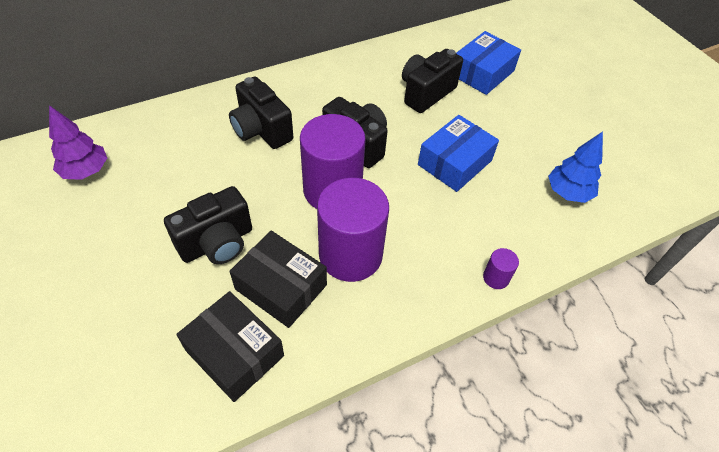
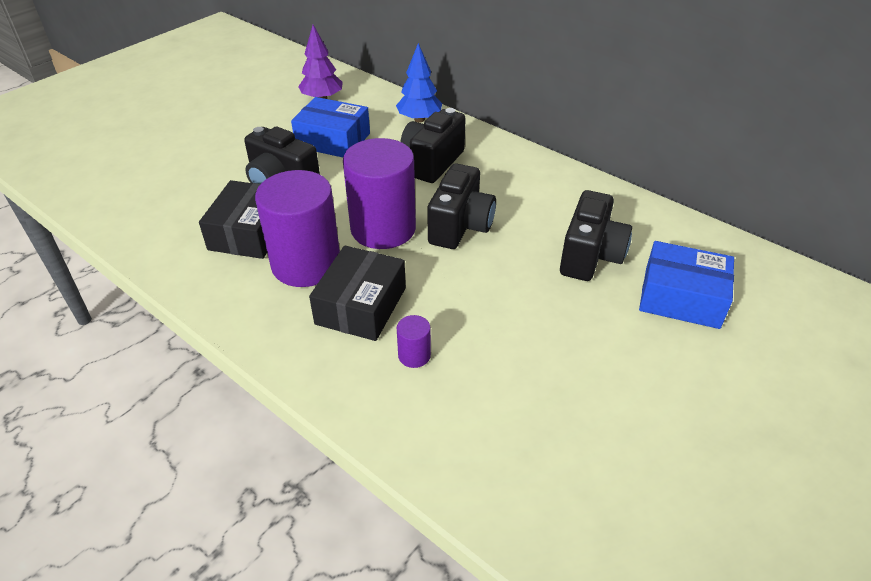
camera: 70 degrees right, 10 degrees down
black box [176,291,284,402] -> black box moved to [309,245,406,341]
black camera [402,49,463,113] -> black camera turned 90 degrees clockwise [560,190,632,281]
blue box [418,115,499,192] -> blue box moved to [291,97,370,157]
purple cylinder [483,248,519,289] -> purple cylinder moved to [397,315,431,368]
blue tree [548,131,603,203] -> blue tree moved to [396,43,442,123]

